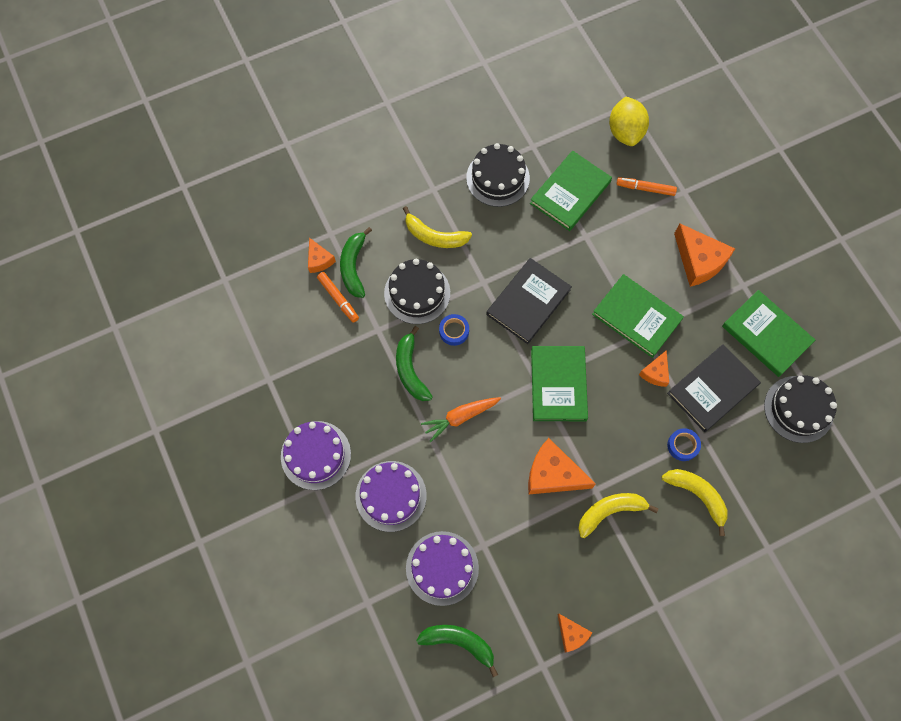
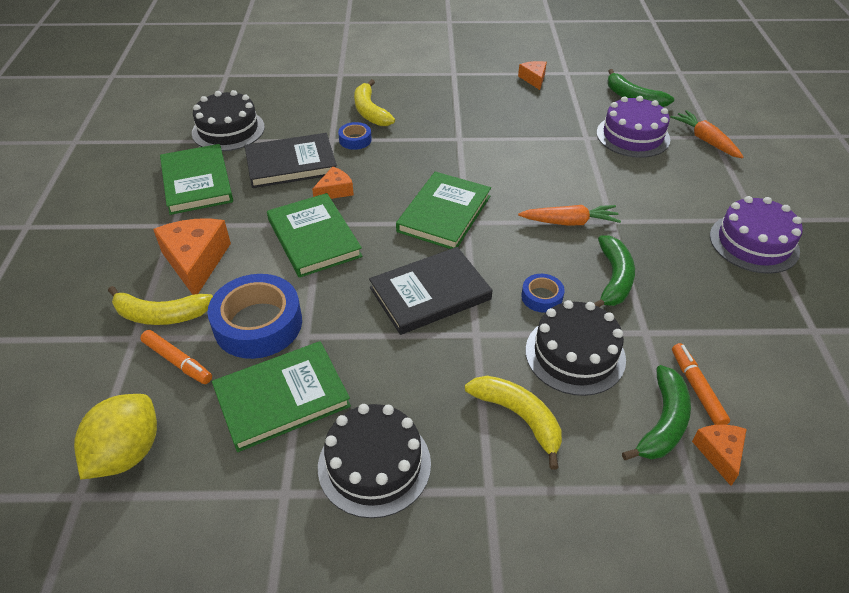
camera: 155 degrees left, 25 degrees down
purple cake [355,461,427,532] -> none
orange cheese [528,438,596,494] -> none
yellow banana [578,493,658,538] -> yellow banana moved to [108,286,213,325]
none -> blue tape [208,274,302,359]
none -> orange carrot [670,110,743,158]

